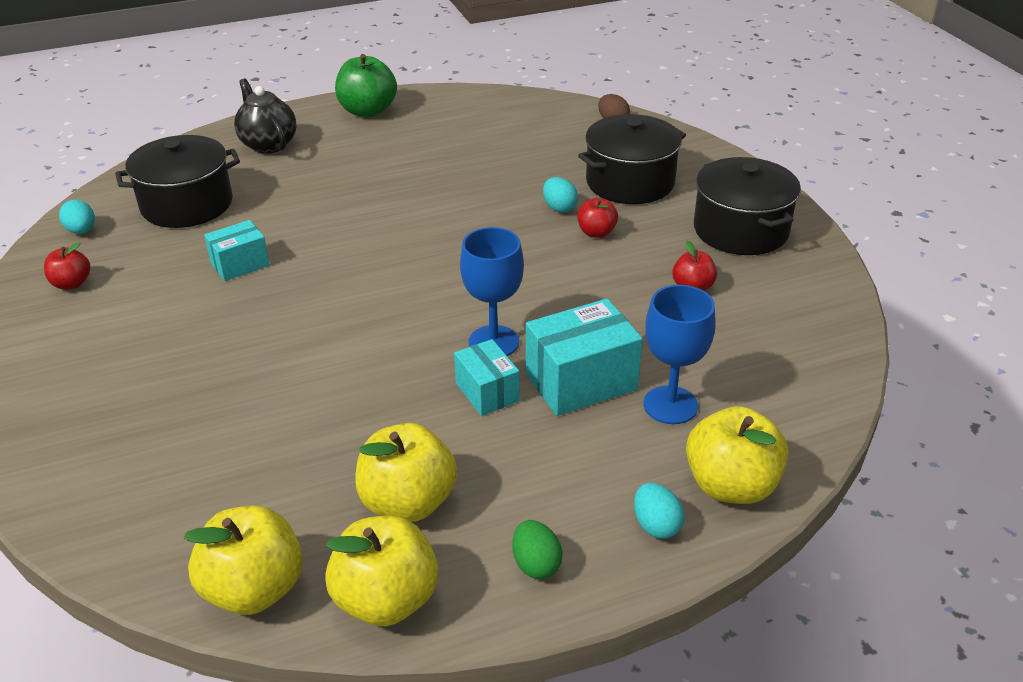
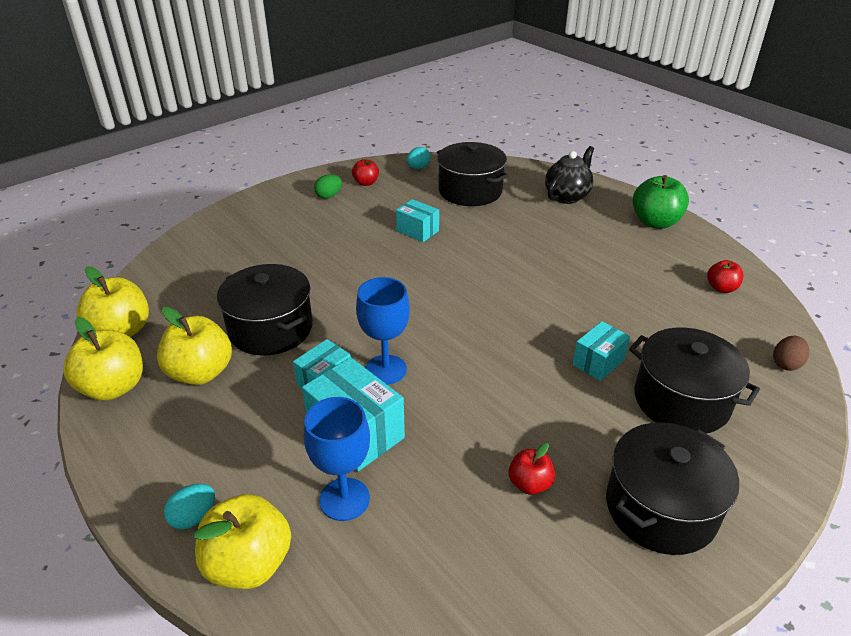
camera: 70 degrees right, 0 degrees up
green egg [512,520,563,579] -> green egg moved to [314,174,342,199]
turquoise egg [543,177,578,212] -> turquoise box [573,321,630,381]
red apple [577,198,618,238] -> red apple moved to [707,260,743,293]
none -> black pot [217,264,313,356]

